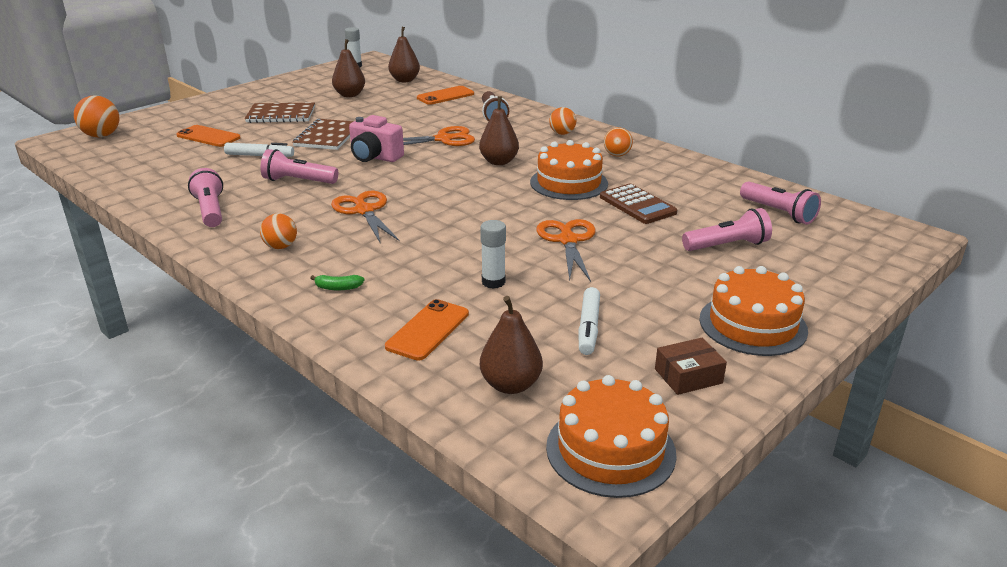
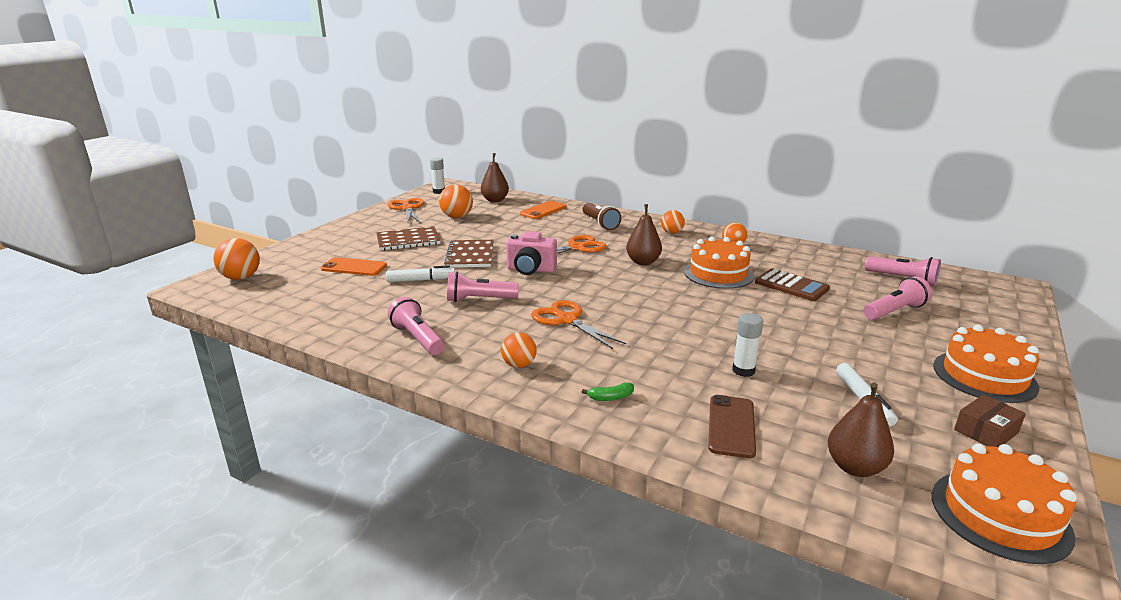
camera: 15 degrees left, 5 degrees down
brown pear [332,39,365,97] -> orange ball [439,184,473,218]
orange phone [385,299,469,361] -> brown phone [708,395,756,458]
orange scissors [537,219,596,282] -> orange scissors moved to [388,198,424,223]

